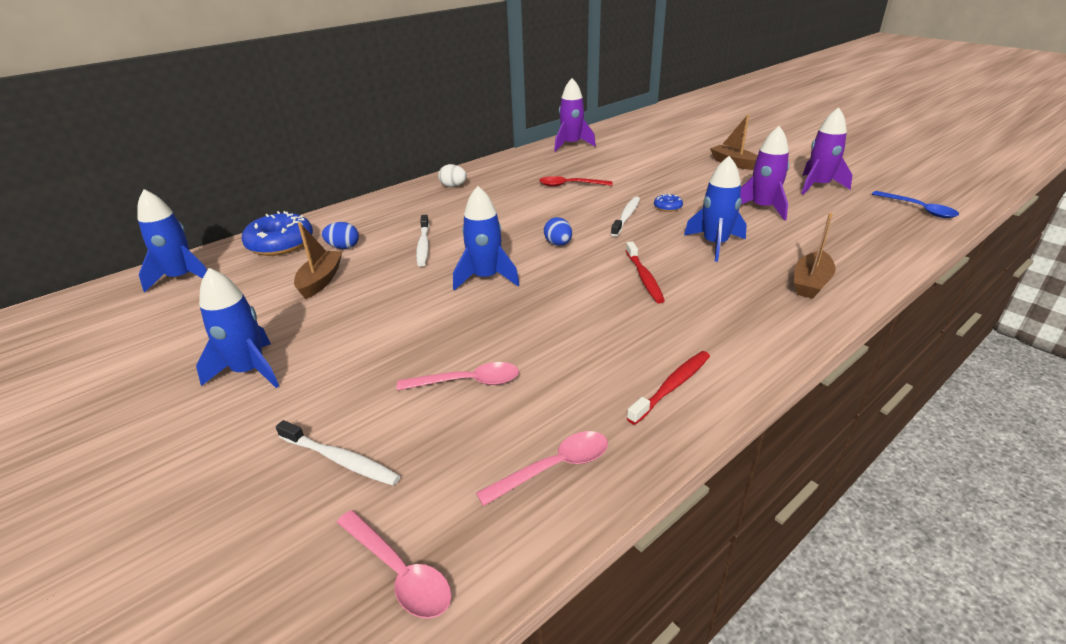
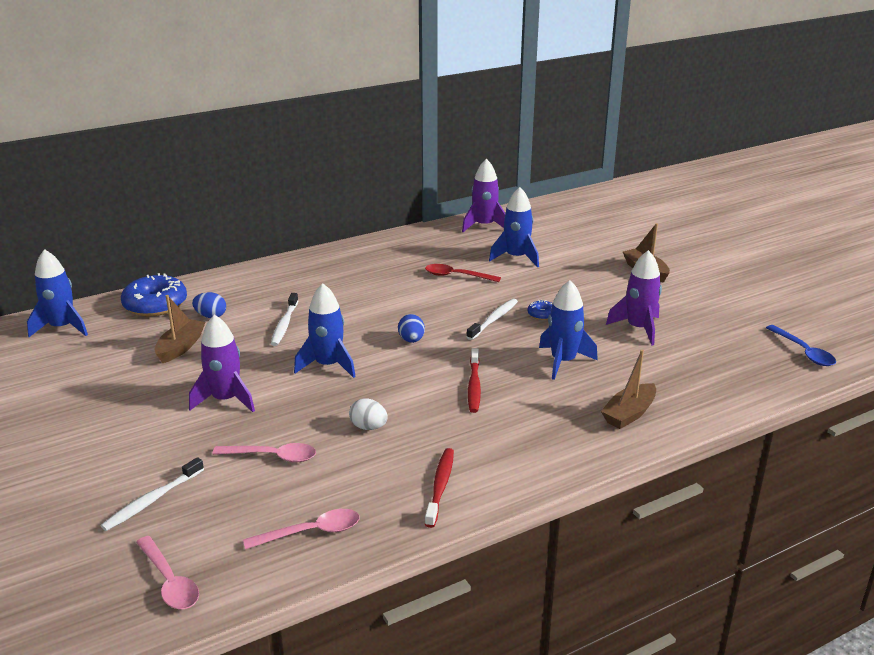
camera: 10 degrees right, 5 degrees down
blue rocket [196,268,279,388] -> blue rocket moved to [489,187,539,267]
white toothbrush [276,420,400,486] -> white toothbrush turned 90 degrees clockwise [101,457,204,531]
white egg [438,164,467,187] -> white egg moved to [349,398,388,430]
red toothbrush [627,351,710,425] -> red toothbrush turned 45 degrees counterclockwise [425,448,454,528]
purple rocket [802,107,852,195] -> purple rocket moved to [189,314,255,412]

